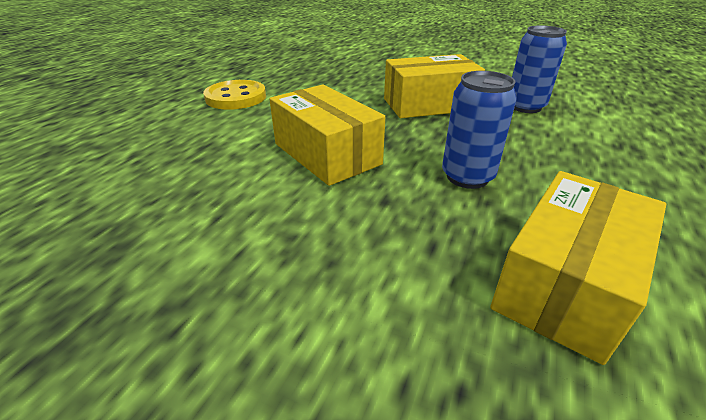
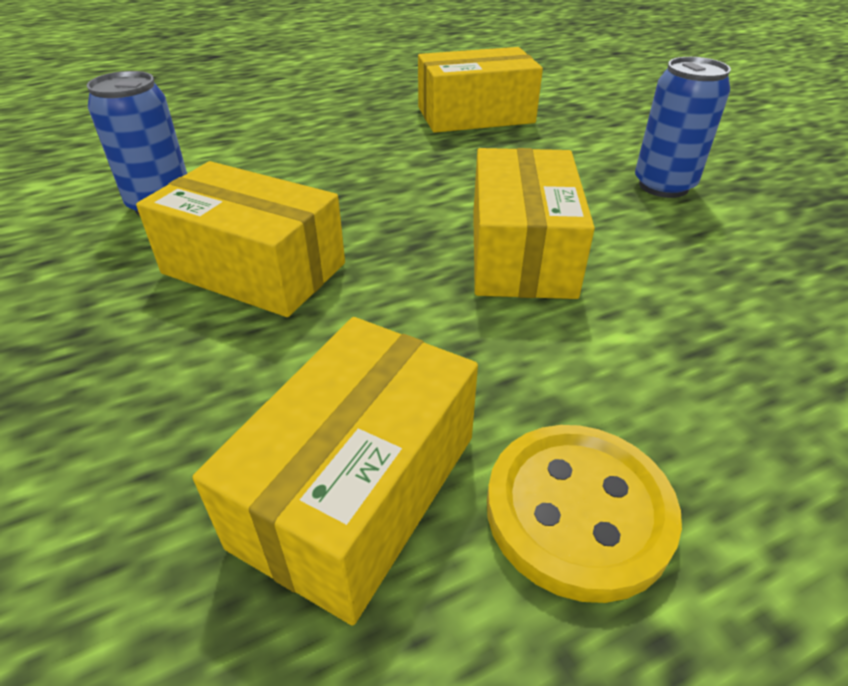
camera: 140 degrees left, 5 degrees up
blue can [442,71,517,189] -> blue can moved to [635,57,731,198]
none -> yellow box [193,317,478,626]

